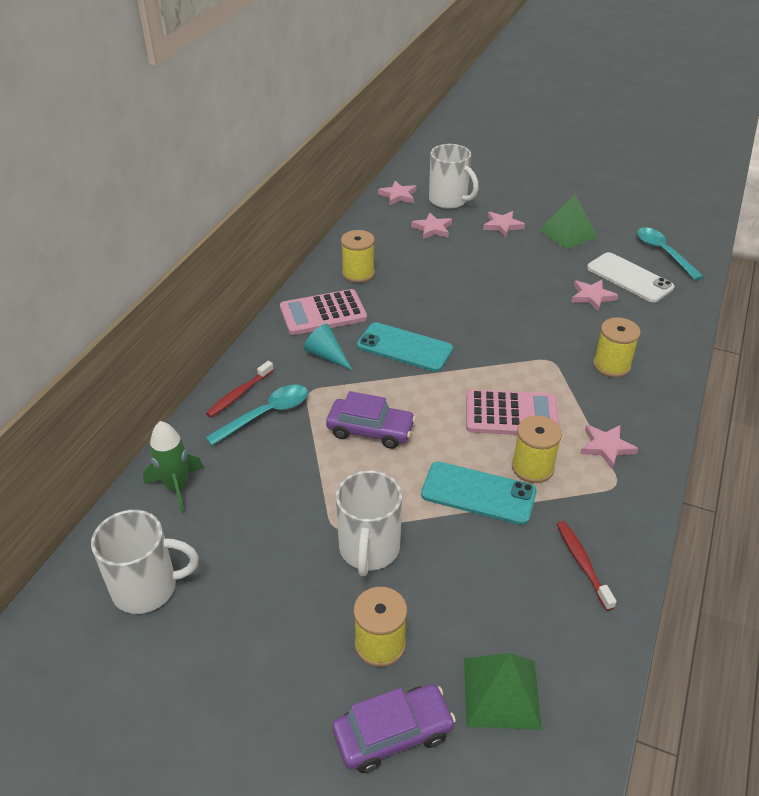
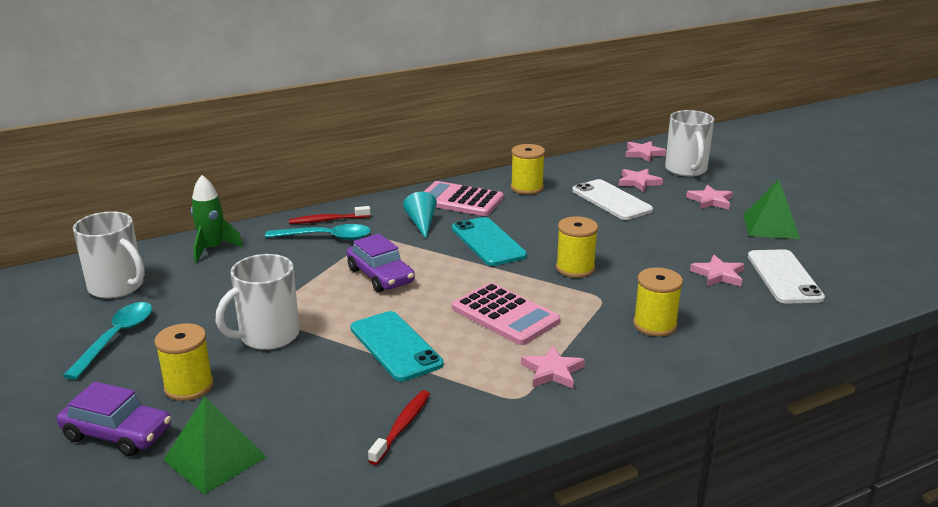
camera: 40 degrees right, 15 degrees down
yellow spool [512,416,562,483] -> yellow spool moved to [556,216,598,278]
turquoise spoon [637,227,704,280] -> turquoise spoon moved to [63,302,152,380]
none -> white phone [572,179,653,220]

